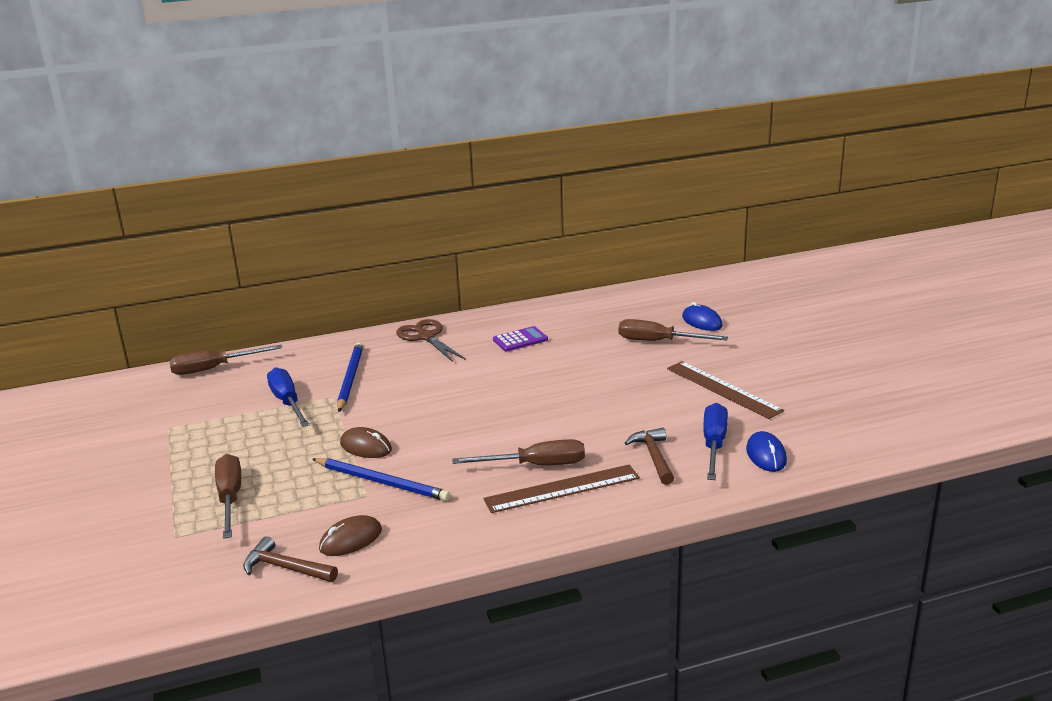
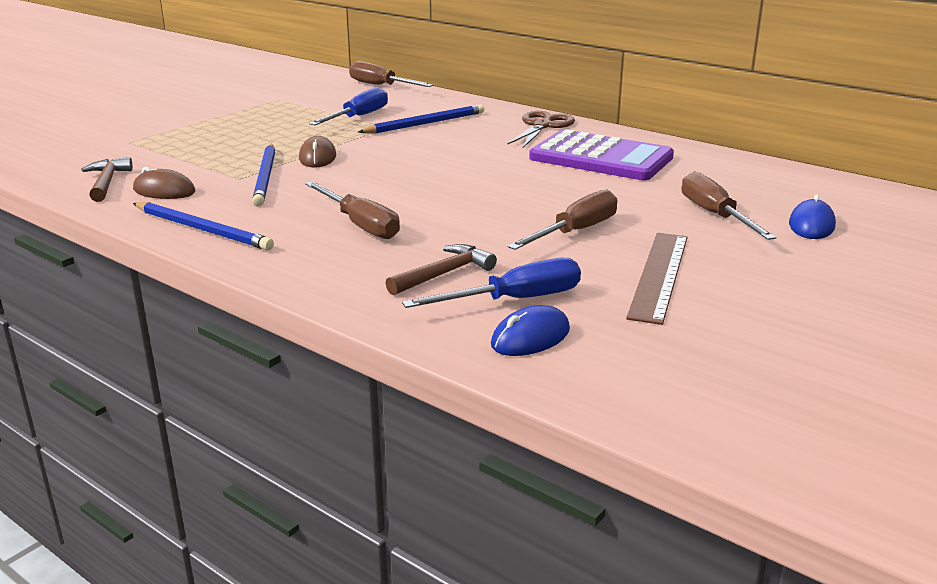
camera: 55 degrees right, 0 degrees up
brown screwdriver [215,454,241,539] -> brown screwdriver moved to [507,189,617,250]
brown ruler [483,465,640,513] -> none
purple calculator [493,326,548,352] -> purple calculator [529,129,674,180], size x2.12
none -> blue pencil [133,202,274,250]

